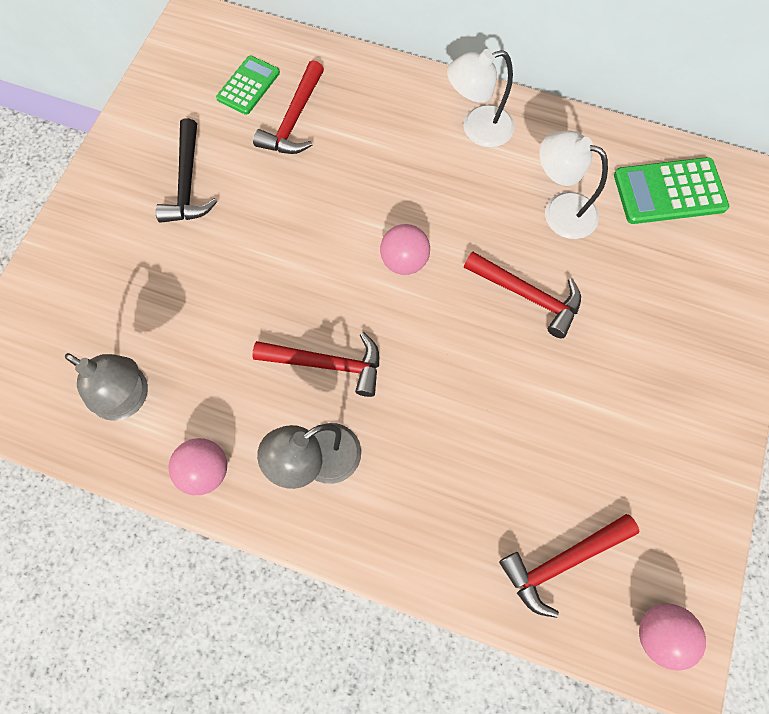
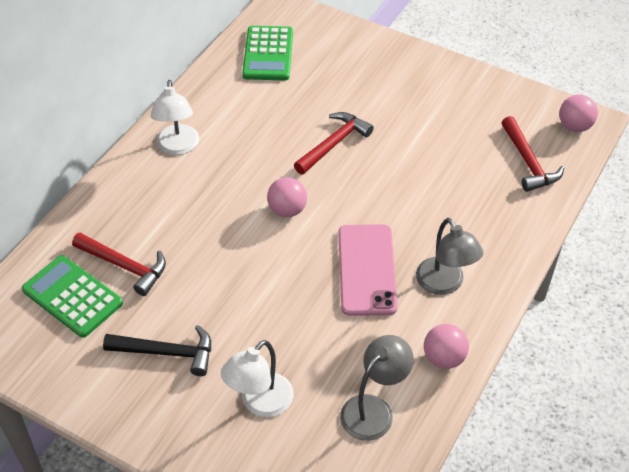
camera: 80 degrees left, 20 degrees down
green calculator [216,56,280,115] -> green calculator [22,255,123,338], size x1.53
red hammer [252,332,379,397] -> pink phone [338,224,398,316]
white lamp [539,131,608,239] -> white lamp moved to [221,340,293,417]

